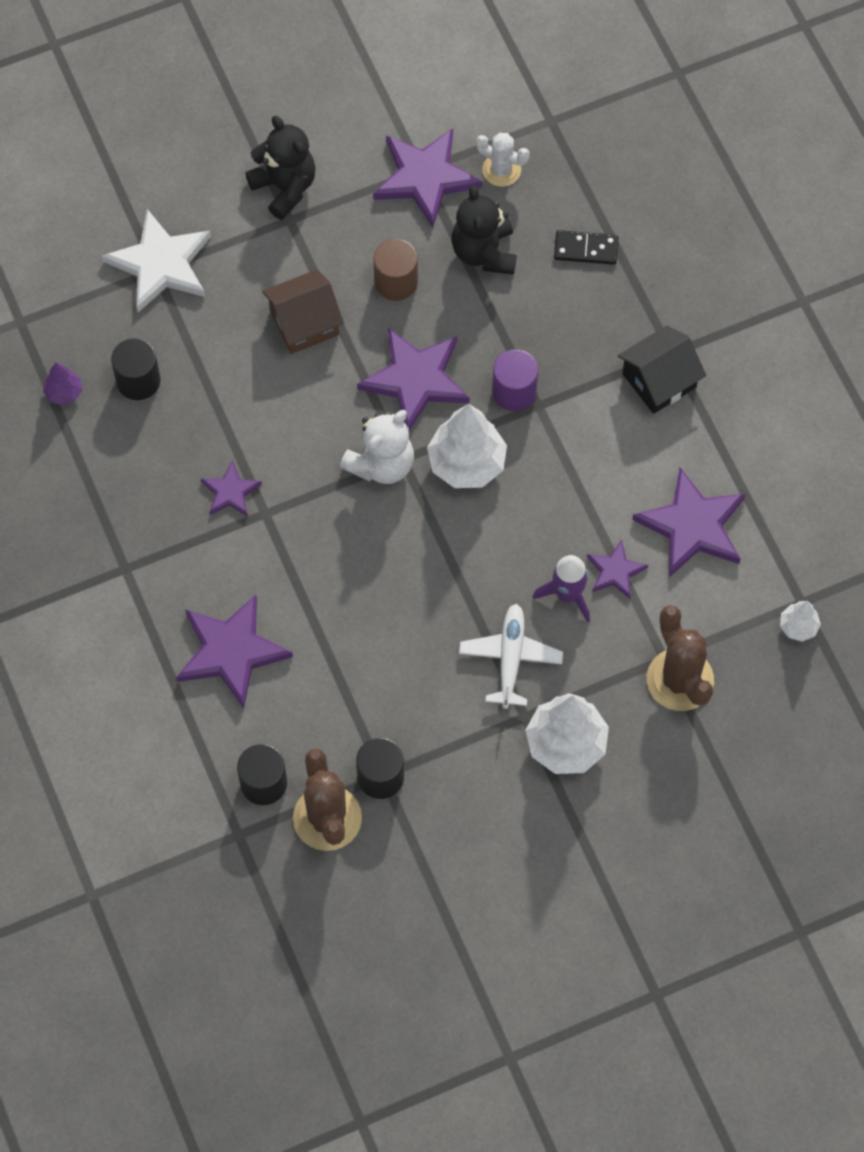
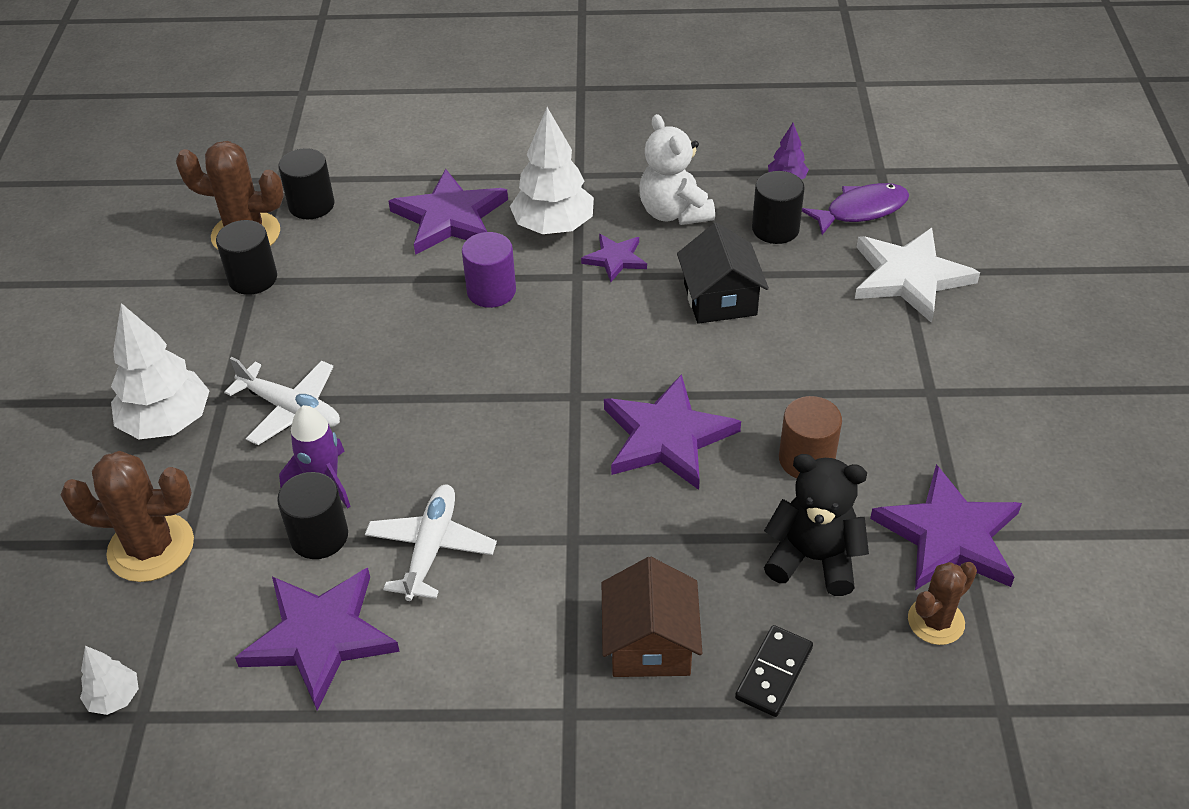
camera: 115 degrees right, 20 degrees down
black teddy bear [246,116,316,220] -> none
brown house [262,269,344,354] -> brown house moved to [602,557,702,677]
white teddy bear [340,410,414,484] -> white teddy bear moved to [639,114,715,225]
white tree [427,404,507,488] -> white tree moved to [510,107,594,234]
white cactus [476,133,530,187] -> brown cactus [908,562,977,645]
purple cylinder [492,349,538,411] -> purple cylinder moved to [462,232,516,308]
purple star [587,540,648,599] -> black cylinder [277,472,348,559]
black house [618,325,706,414] -> black house moved to [677,222,769,324]
none -> white plane [365,485,497,601]
none -> purple fish [802,183,909,235]

